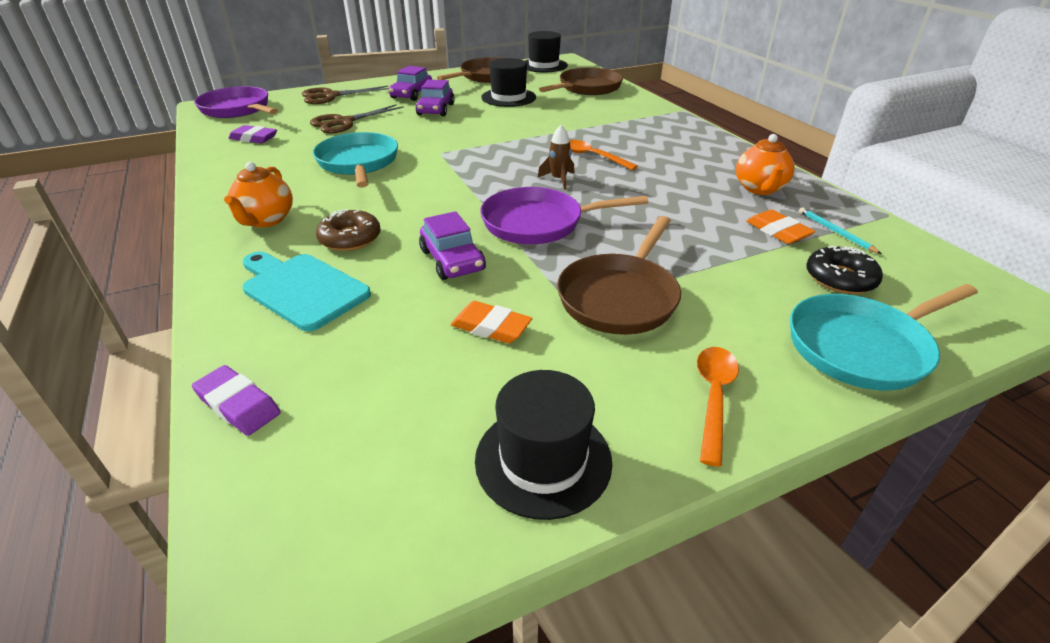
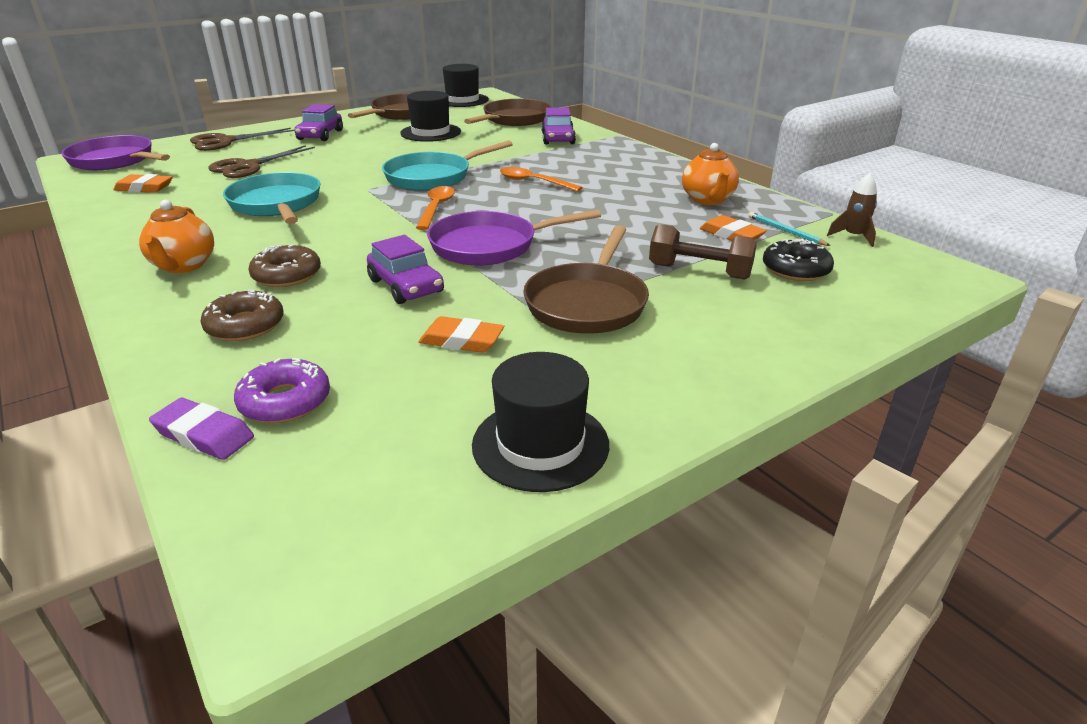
camera: 10 degrees left, 5 degrees down
purple eraser [229,125,277,143] -> orange eraser [113,174,173,193]
turquoise cutting board [242,252,371,331] -> brown donut [200,290,284,341]
purple car [416,79,455,116] -> purple car moved to [541,108,576,145]
brown rocket [538,125,575,190] -> brown rocket moved to [827,173,877,247]
orange spoon [697,347,739,467] -> orange spoon moved to [416,186,455,230]
turquoise pan [790,284,978,390] -> turquoise pan moved to [382,140,513,191]
none -> purple donut [234,358,330,423]
none -> brown dumbbell [649,224,757,279]

